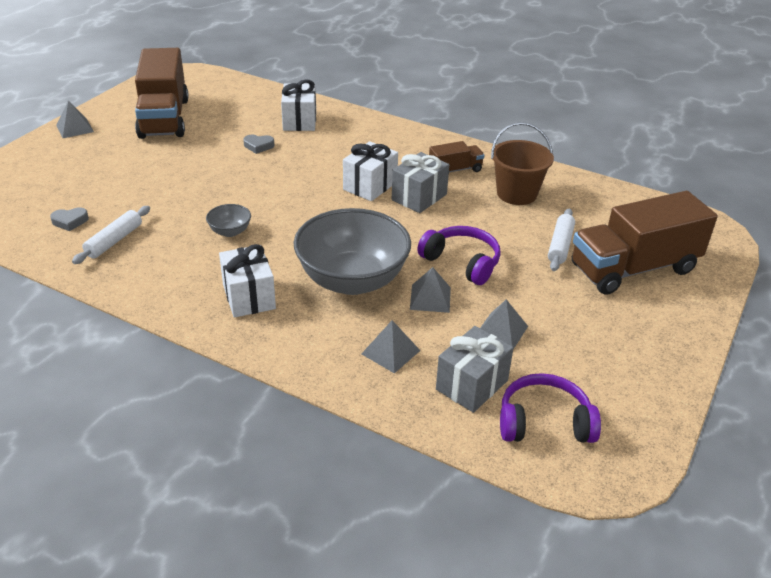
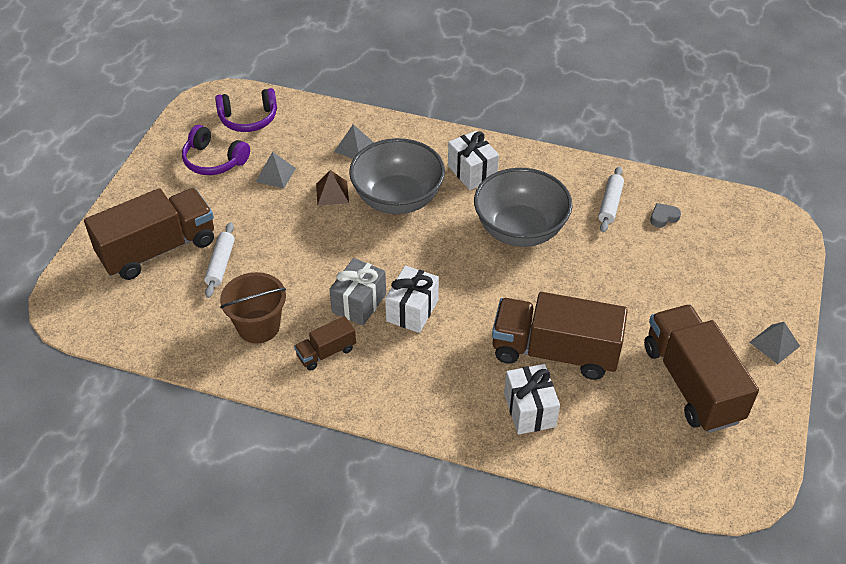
camera: 170 degrees right, 10 degrees up
grey bowl [206,204,251,237] -> grey bowl [474,168,573,247], size x2.41
grey heart [243,135,274,154] -> brown truck [492,292,628,380]
grey pyramid [410,267,451,313] -> brown pyramid [316,170,349,206]
purple headphones [417,226,501,285] -> purple headphones moved to [182,125,250,175]
grey gift [436,326,513,413] -> none

